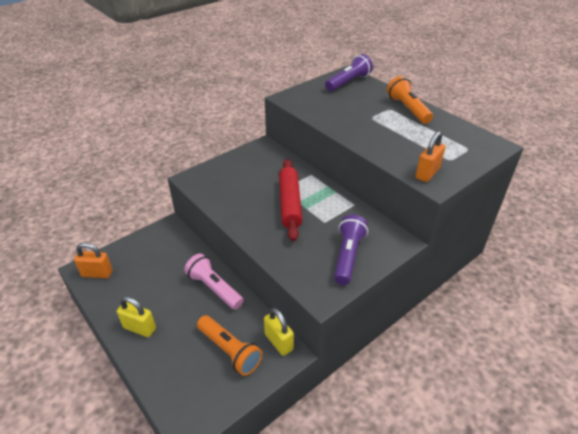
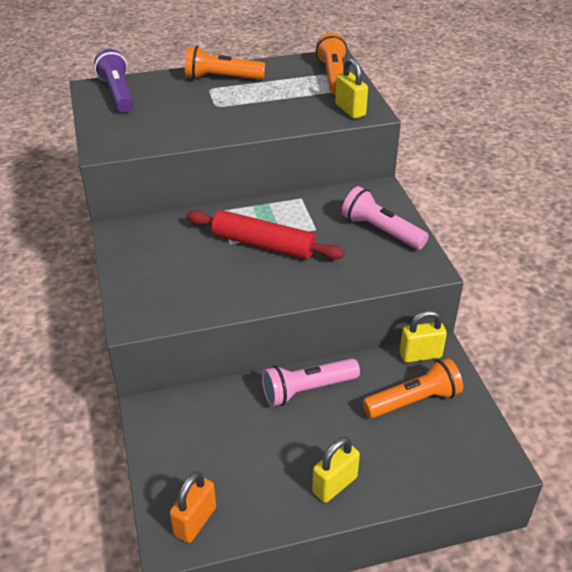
camera: 65 degrees left, 0 degrees up
purple flashlight [334,215,368,285] -> pink flashlight [342,186,429,250]
orange padlock [416,131,446,182] -> yellow padlock [335,57,368,119]
none -> orange flashlight [316,33,347,95]

